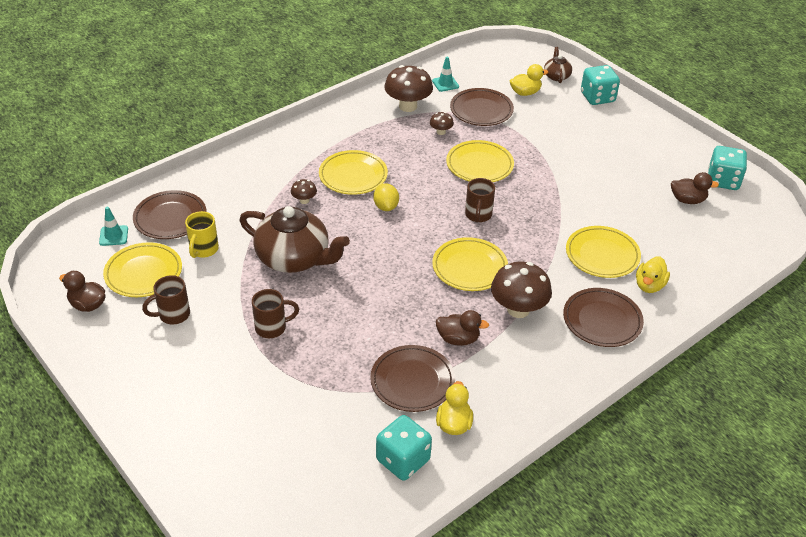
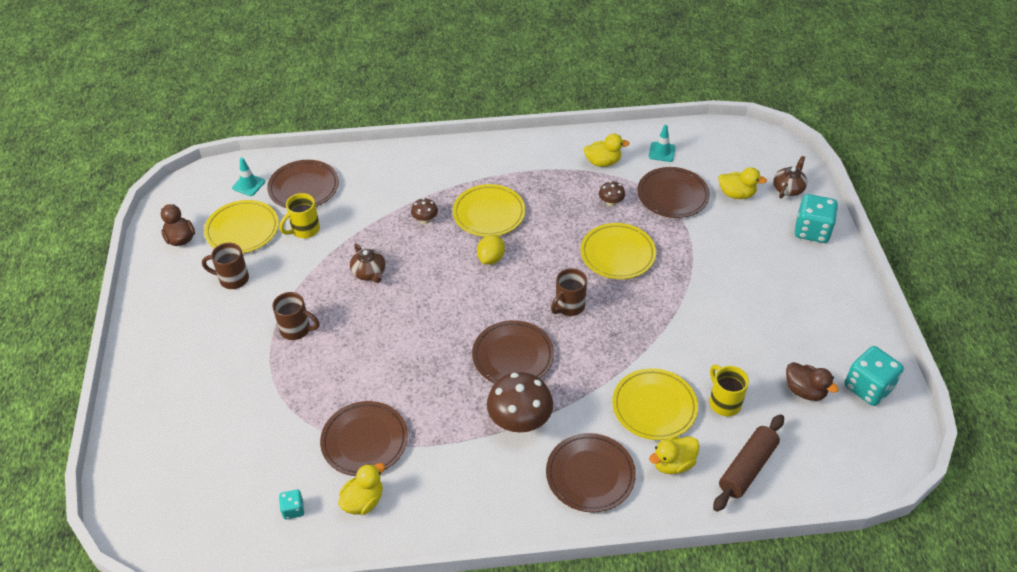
camera: 35 degrees right, 5 degrees up
brown teapot [239,206,350,273] -> brown teapot [350,244,385,283], size x0.47
turquoise dice [376,415,432,481] -> turquoise dice [279,490,305,519], size x0.50
brown mushroom [384,65,433,112] -> yellow duck [584,134,629,167]
yellow plate [432,237,508,291] -> brown plate [472,320,554,383]
brown duck [436,310,489,346] -> none
none -> yellow mug [709,365,749,416]
none -> brown rolling pin [713,414,784,512]

